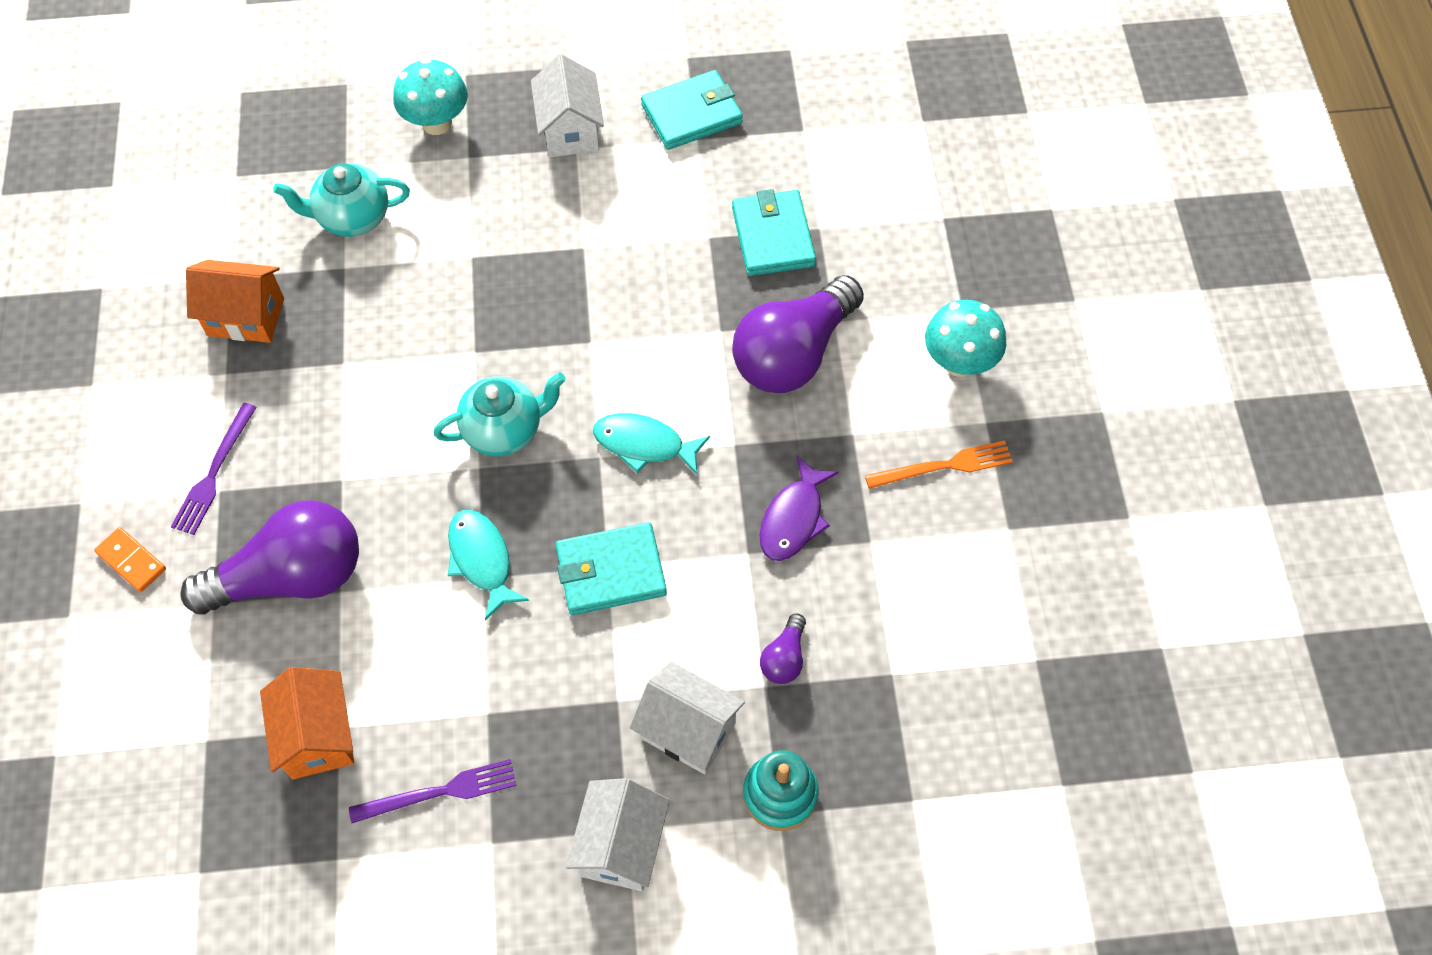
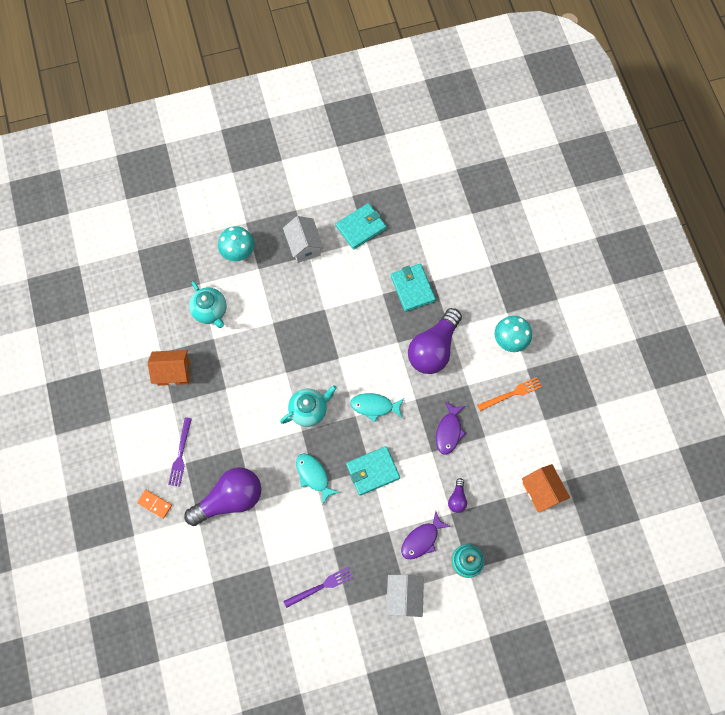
camera: 10 degrees left, 10 degrees up
orange house [260,667,354,779] -> orange house moved to [522,464,570,513]
turquoise teapot [273,163,410,237] -> turquoise teapot turned 105 degrees counterclockwise [189,281,227,328]
white house [629,661,745,774] -> purple fish [401,511,451,559]

